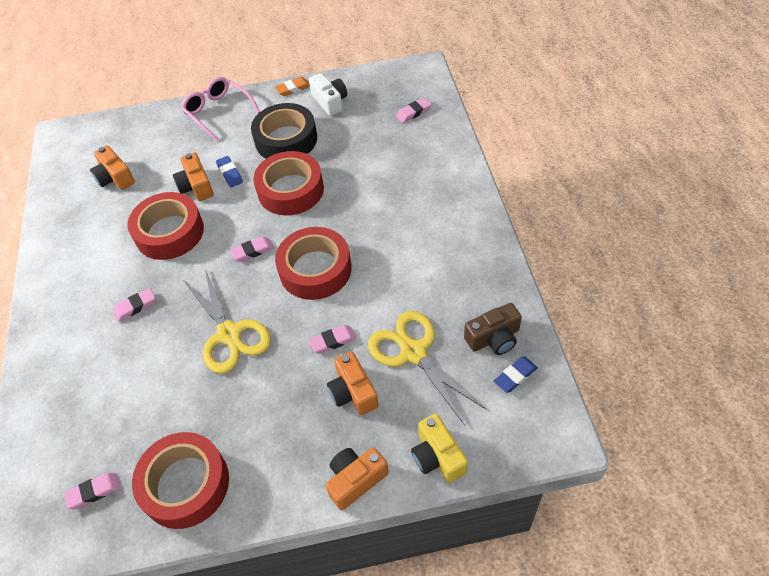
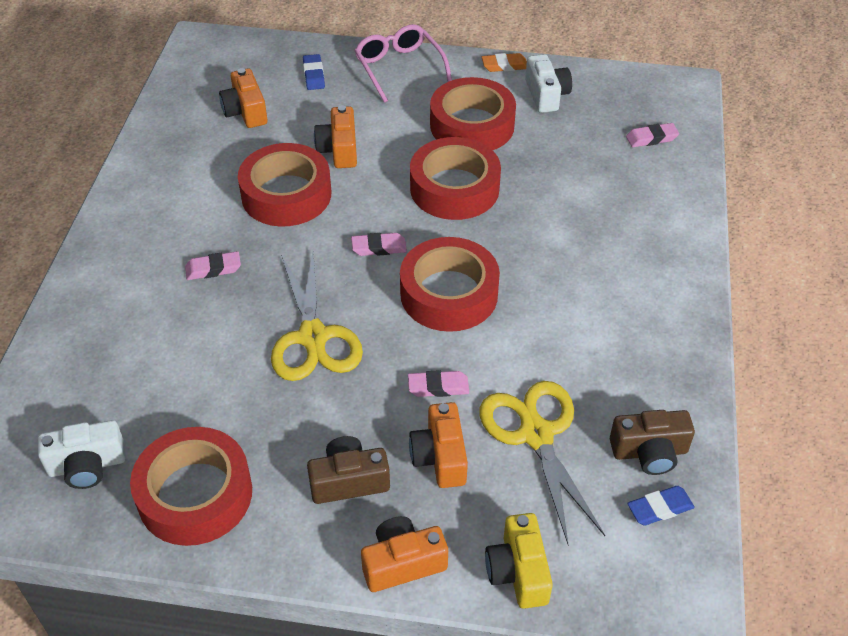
camera: 15 degrees right, 5 degrees down
pink eraser [64,473,120,509] -> white camera [38,420,126,489]
blue eraser [216,156,243,188] -> blue eraser moved to [303,54,325,90]
black tape [251,103,317,159] -> red tape [430,77,516,150]
none -> brown camera [307,436,390,504]

